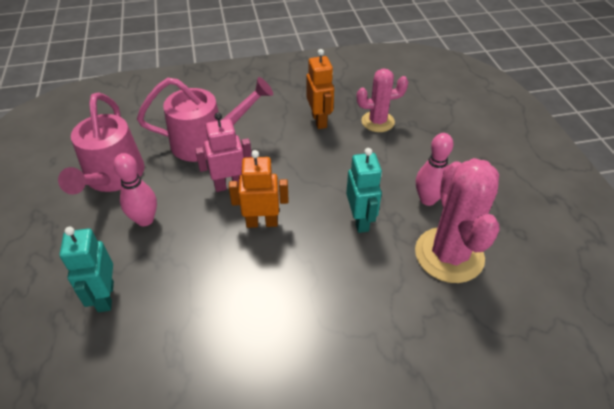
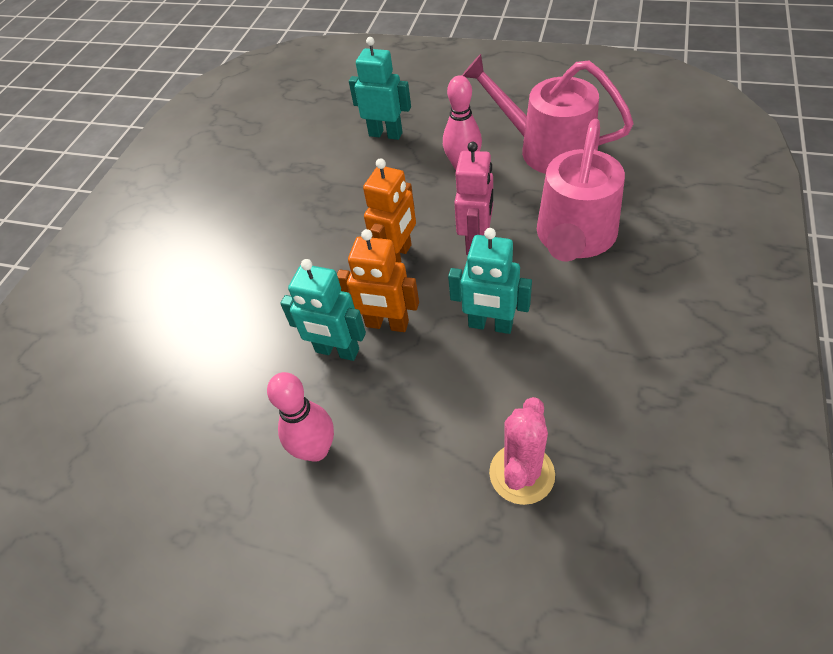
camera: 125 degrees right, 5 degrees up
orange robot [306,49,334,129] -> orange robot moved to [337,229,419,332]
pink cactus [415,158,499,283] -> none
none -> turquoise robot [448,228,532,334]

